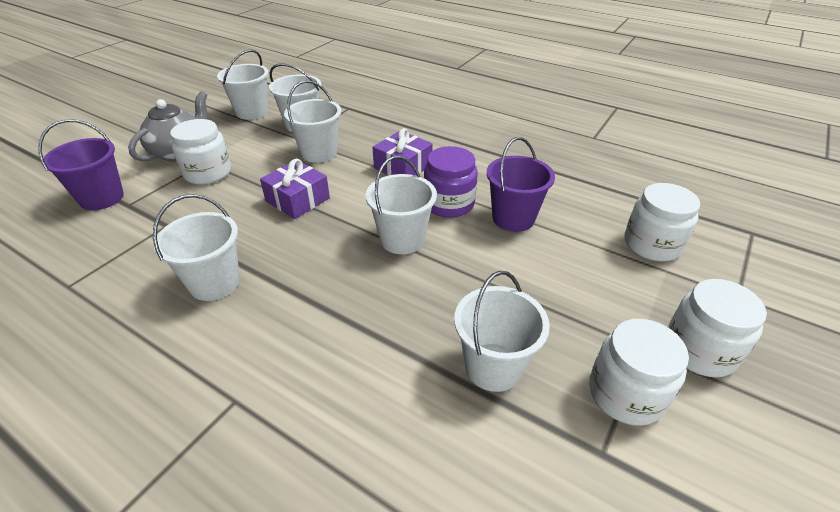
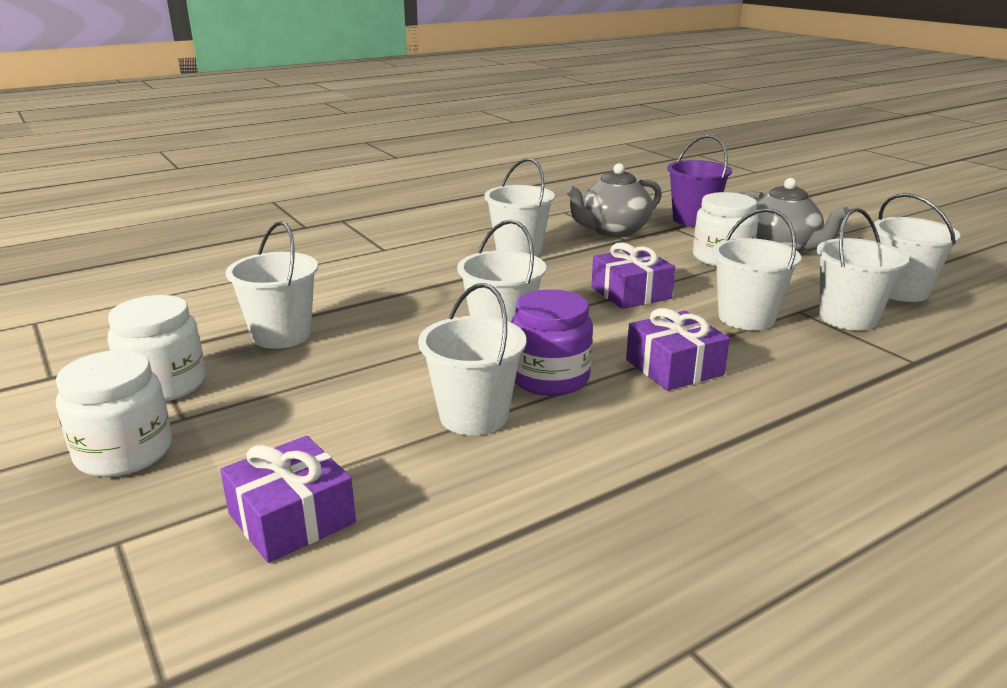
camera: 115 degrees right, 15 degrees down
purple bucket [487,137,555,232] -> white bucket [418,283,526,435]
white jar [624,183,700,261] -> purple gift [220,436,356,563]
none -> grey teapot [565,163,662,237]

